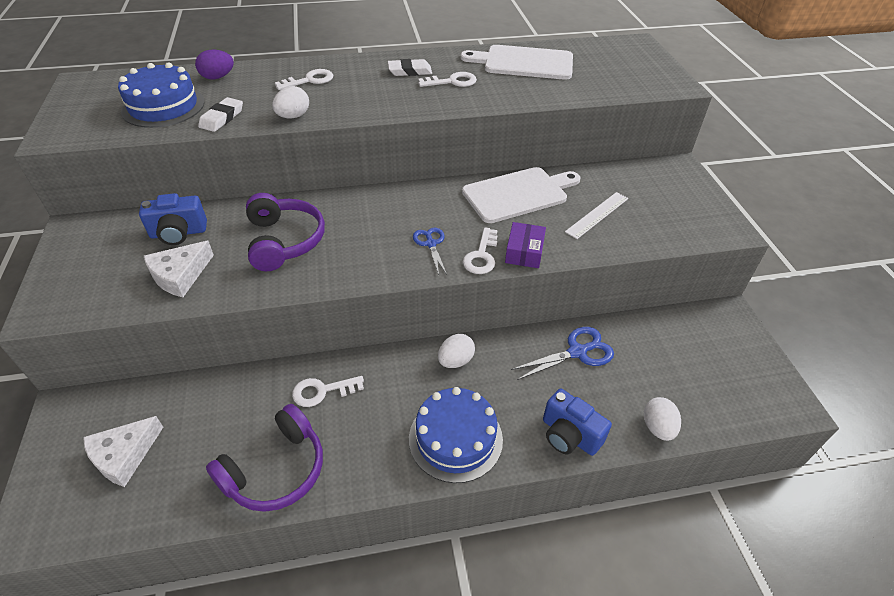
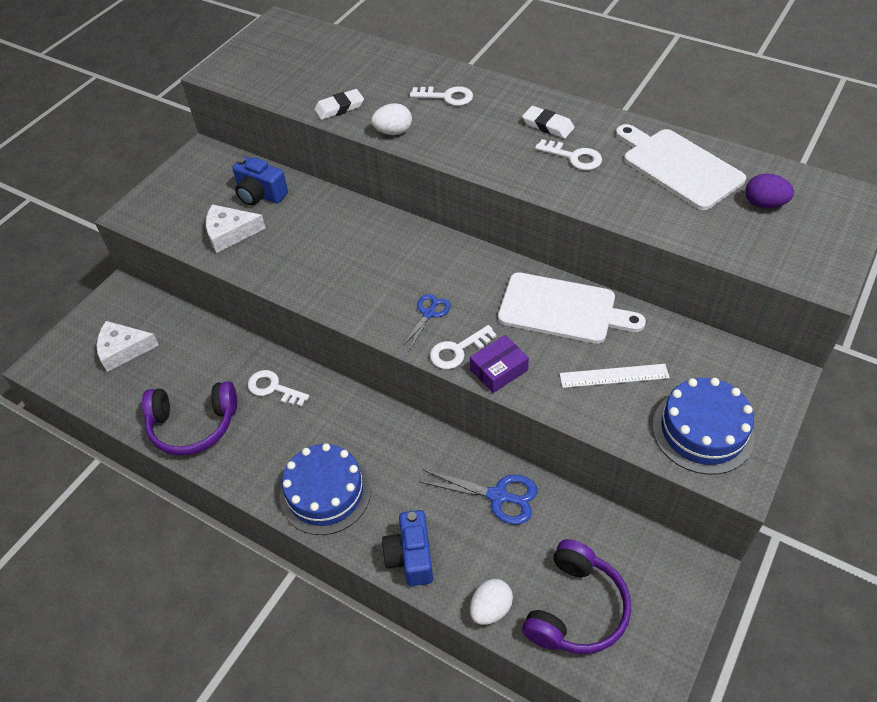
camera: 45 degrees right, 5 degrees up
blue cake [118,62,205,128] -> blue cake moved to [652,378,755,474]
purple egg [195,50,234,79] -> purple egg moved to [745,173,794,208]
purple headphones [246,193,325,271] -> purple headphones moved to [522,539,631,654]
white egg [438,334,475,368] -> none

